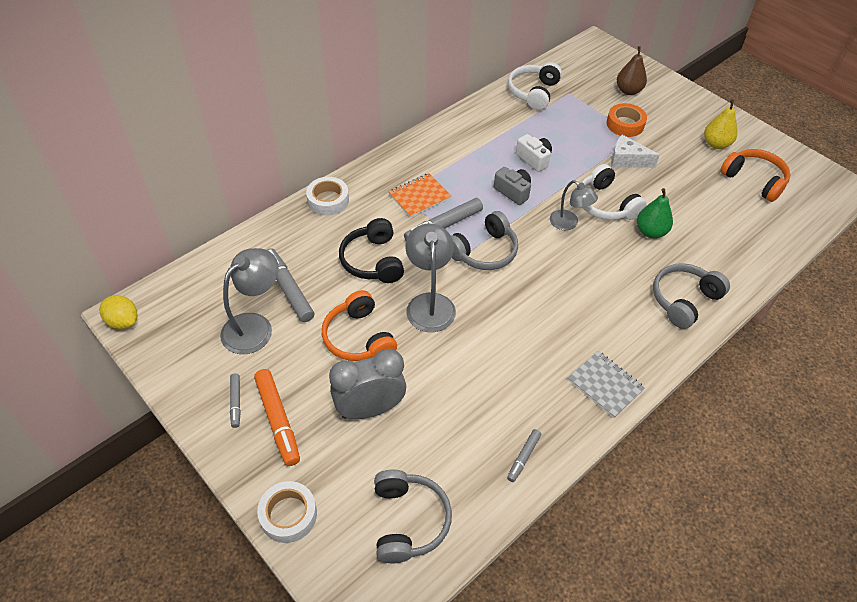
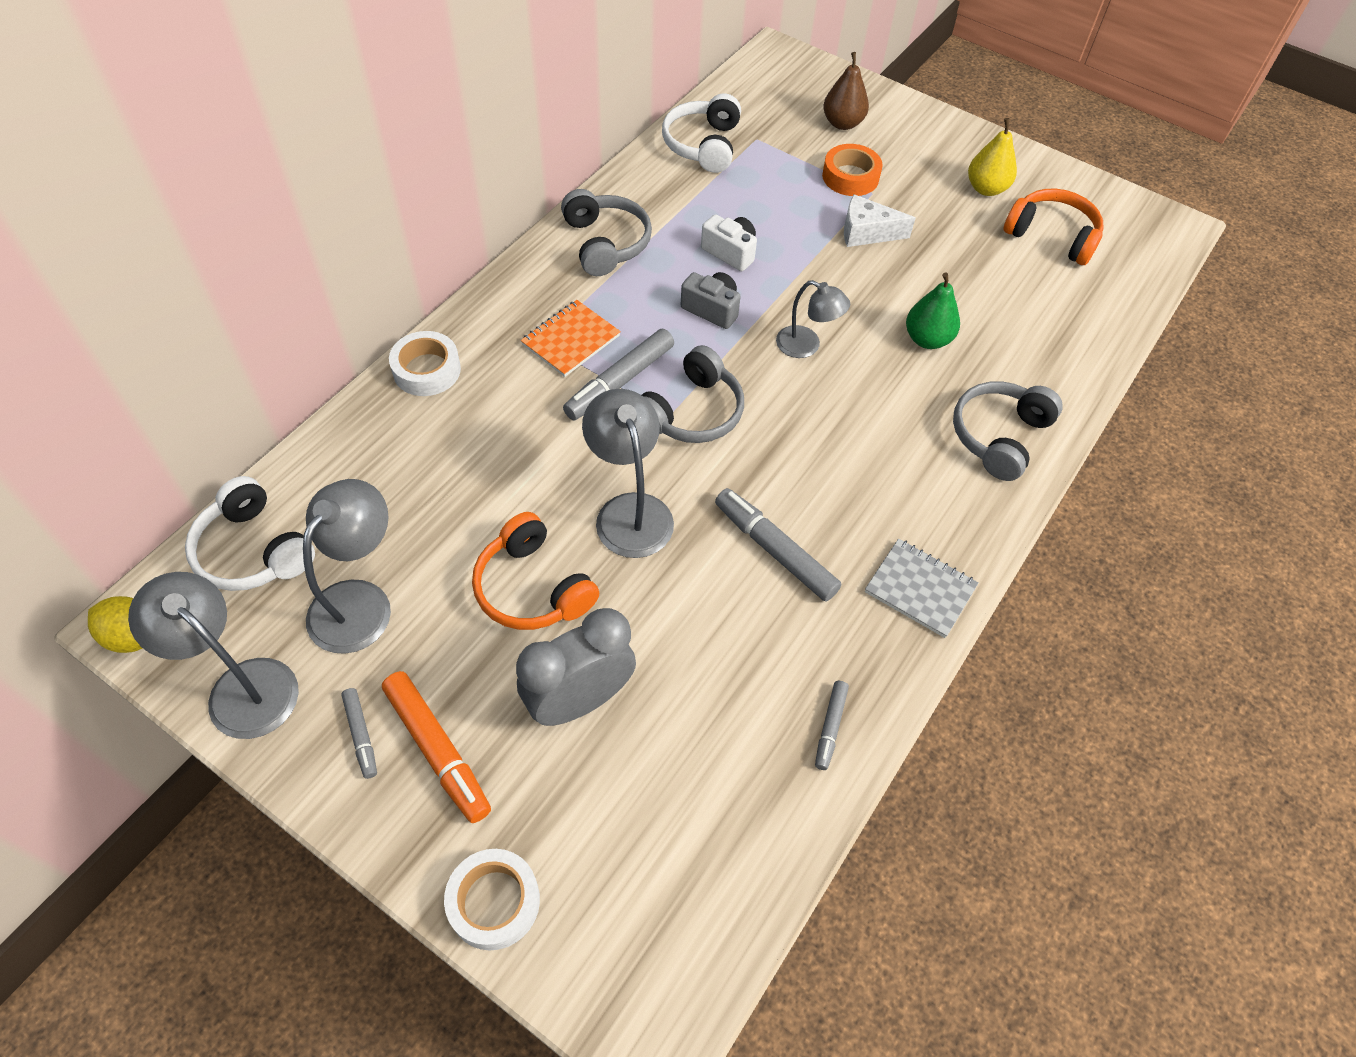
camera: 15 degrees left, 5 degrees up
grey marker [267,248,314,322] -> grey marker moved to [715,488,841,601]
black headphones [339,218,404,283] -> none
grey headphones [374,470,452,563] -> grey headphones moved to [561,189,652,276]
white headphones [581,164,647,220] -> white headphones moved to [185,476,315,591]
none -> grey lamp [128,572,299,739]

